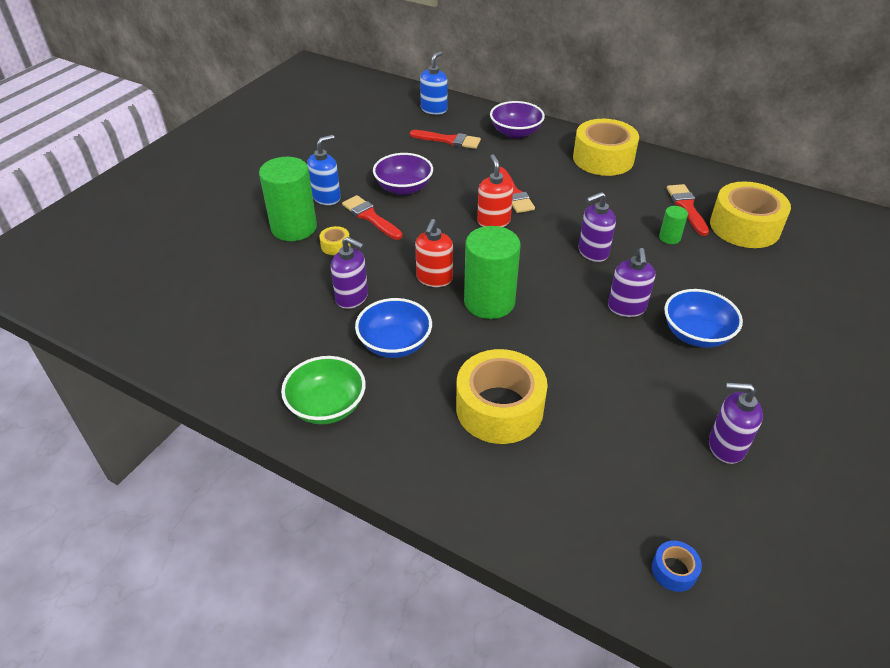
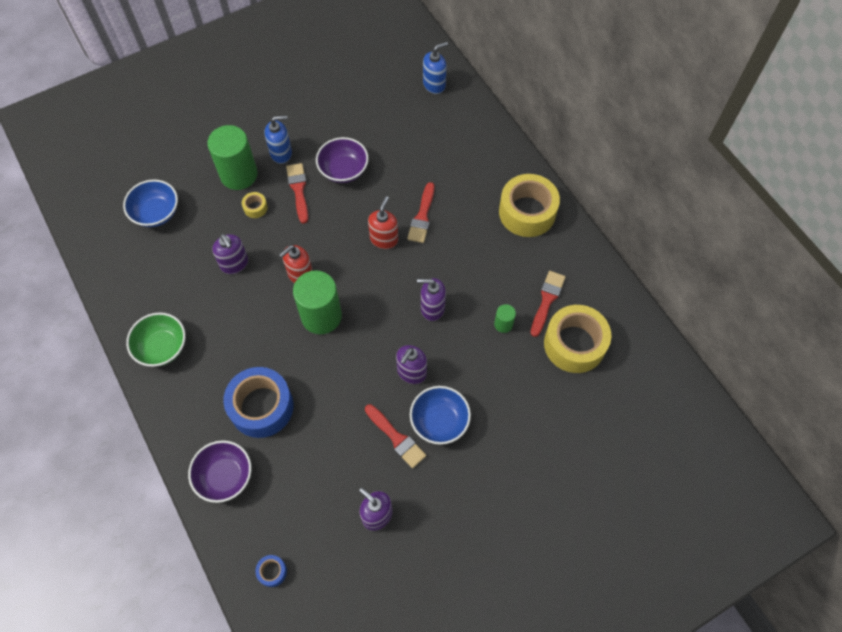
camera: 30 degrees right, 20 degrees up
blue bowl [355,298,432,358] -> blue bowl moved to [123,179,178,227]
red brush [410,130,481,149] -> red brush moved to [365,404,426,468]
yellow tape [456,349,548,444] -> blue tape [223,367,293,438]
purple bowl [490,101,545,139] -> purple bowl moved to [188,440,252,503]

